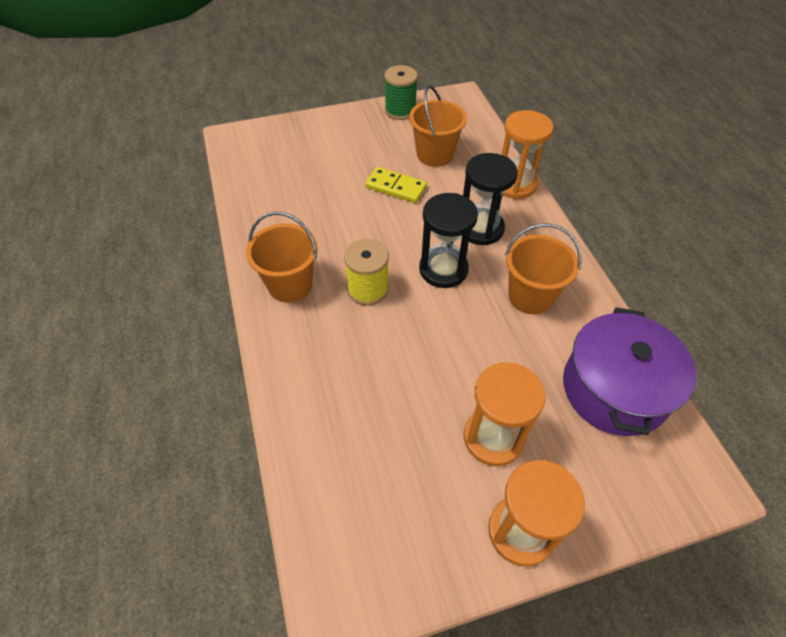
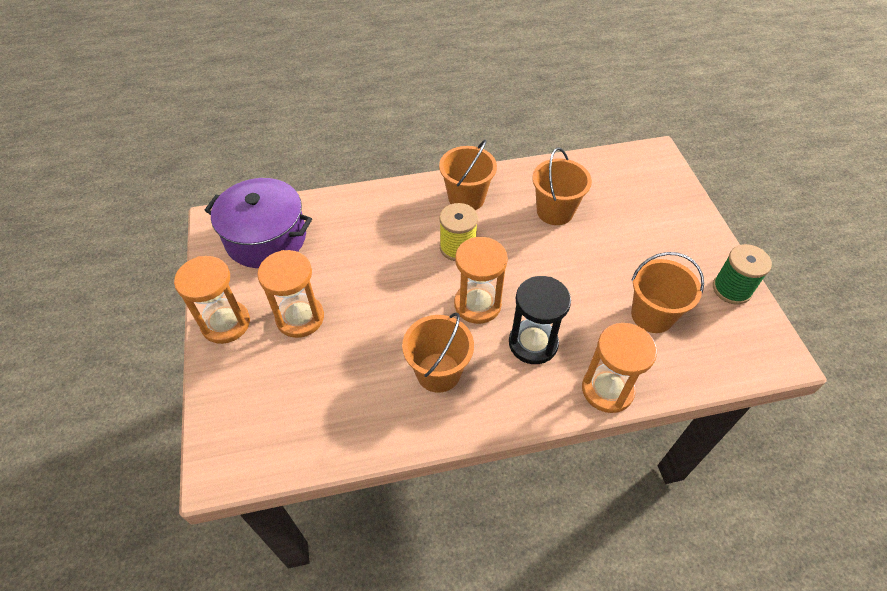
camera: 95 degrees right, 0 degrees up
yellow domino [365,167,427,203] -> none
black hourglass [419,193,478,288] -> orange hourglass [454,237,508,324]
purple pot [563,307,696,436] -> purple pot moved to [204,178,312,268]
none -> orange bucket [532,148,592,225]

